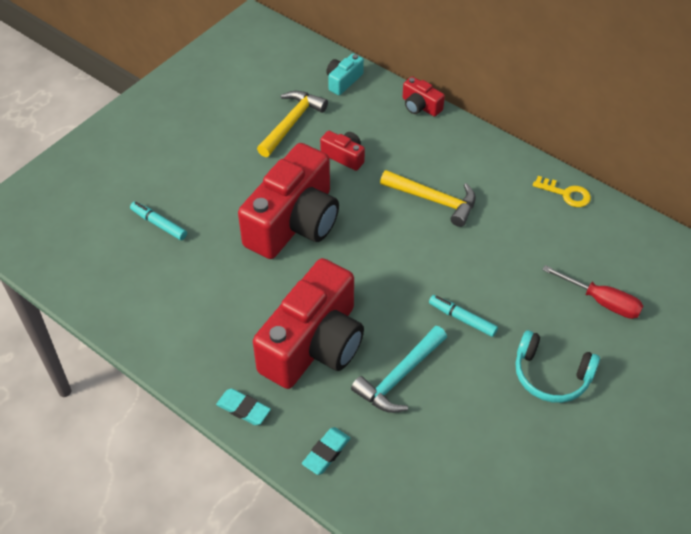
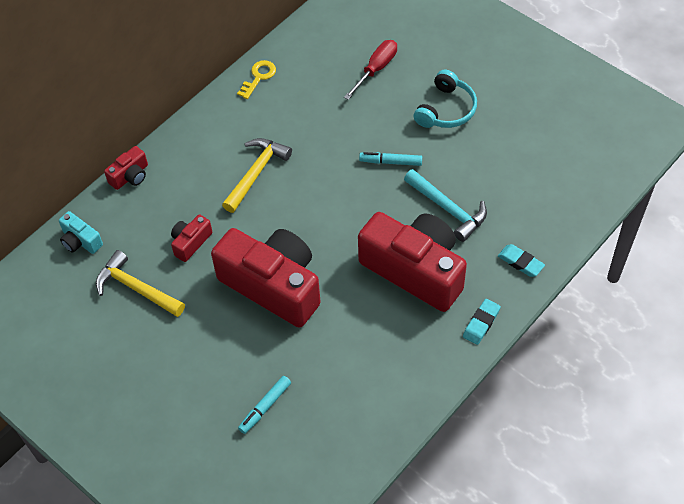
camera: 85 degrees left, 5 degrees up
turquoise marker [429,295,498,337] -> turquoise marker turned 60 degrees clockwise [359,152,422,166]

